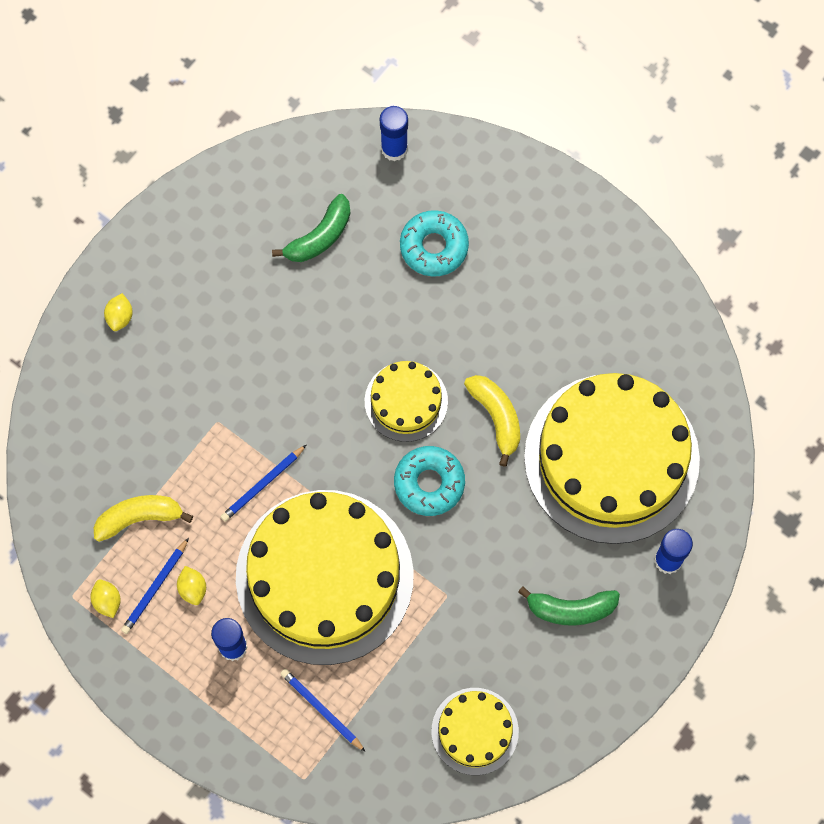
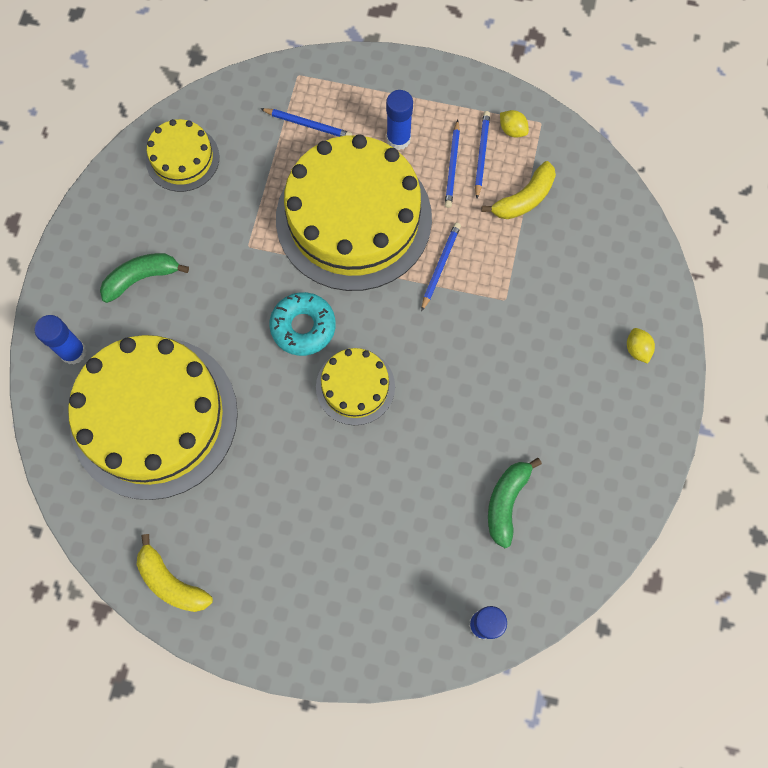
camera: 155 degrees right, 0 degrees up
yellow lemon [177,566,206,605] -> blue pencil [445,120,460,208]
turquoise donut [400,210,469,277] -> none
yellow banana [464,375,520,467] -> yellow banana moved to [137,534,213,612]

